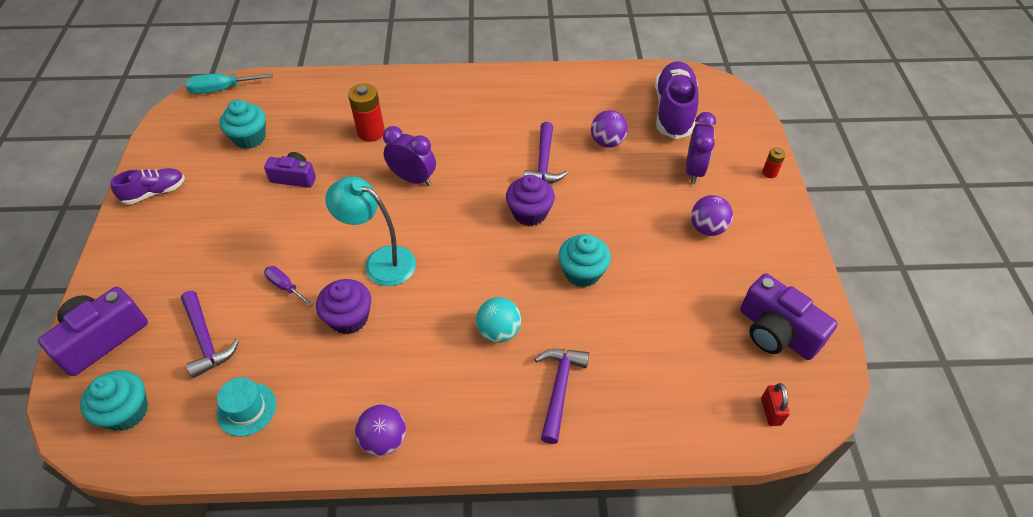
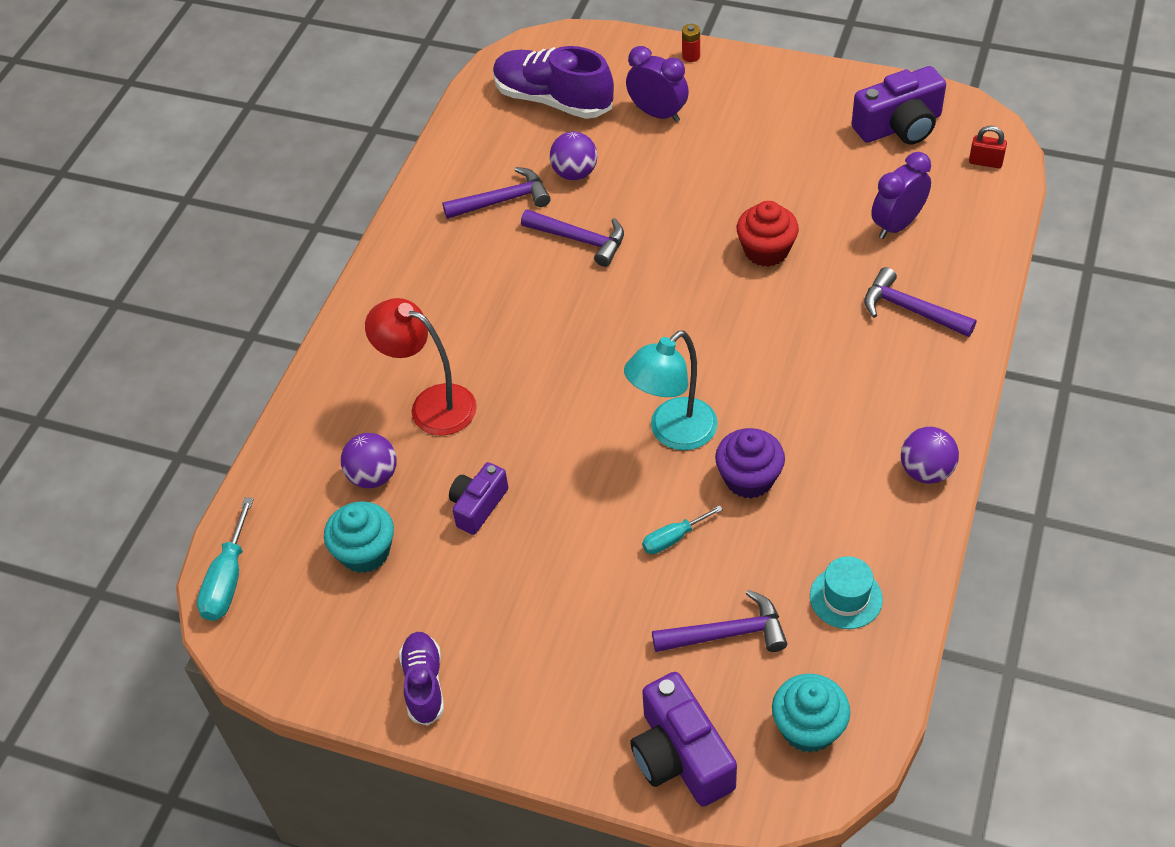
camera: 65 degrees left, 0 degrees up
purple screwdriver [264,266,313,306] -> turquoise screwdriver [642,505,723,554]
red battery [348,83,385,142] -> red lamp [365,298,477,435]
purple clock [383,126,436,186] -> purple clock moved to [871,152,931,239]
turquoise ball [476,297,521,343] -> none
purple cupcake [506,175,555,226] -> none
turquoise cupcake [558,234,611,287] -> red cupcake [737,201,799,267]
purple ball [691,195,733,236] -> purple ball moved to [341,433,397,488]
none -> purple hammer [442,167,551,219]

